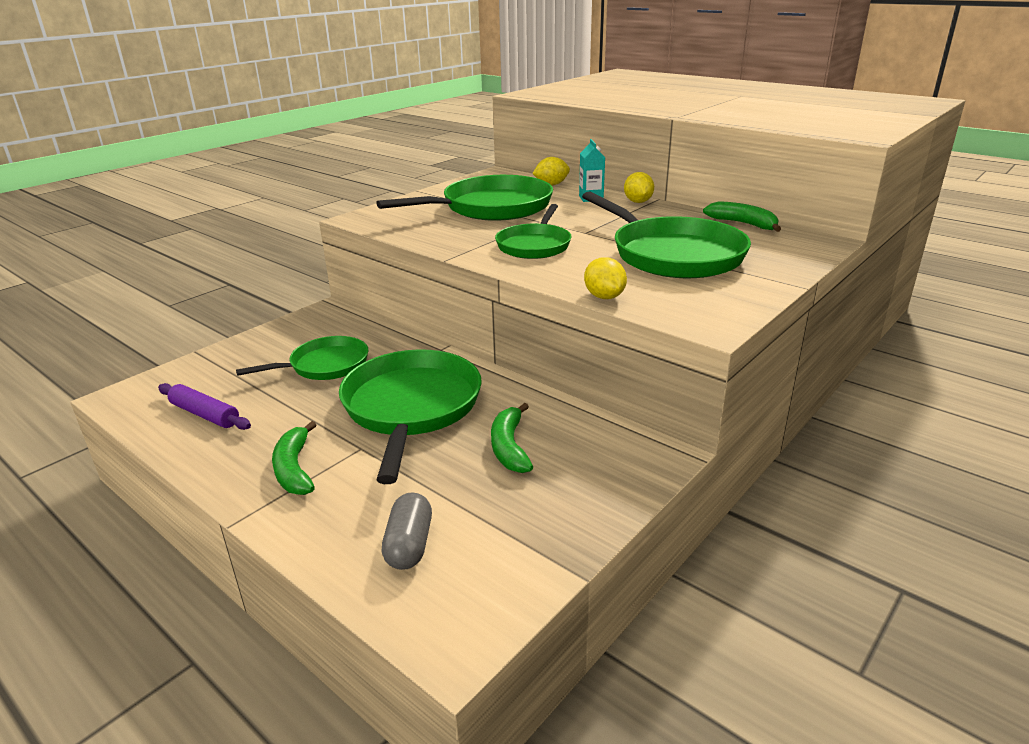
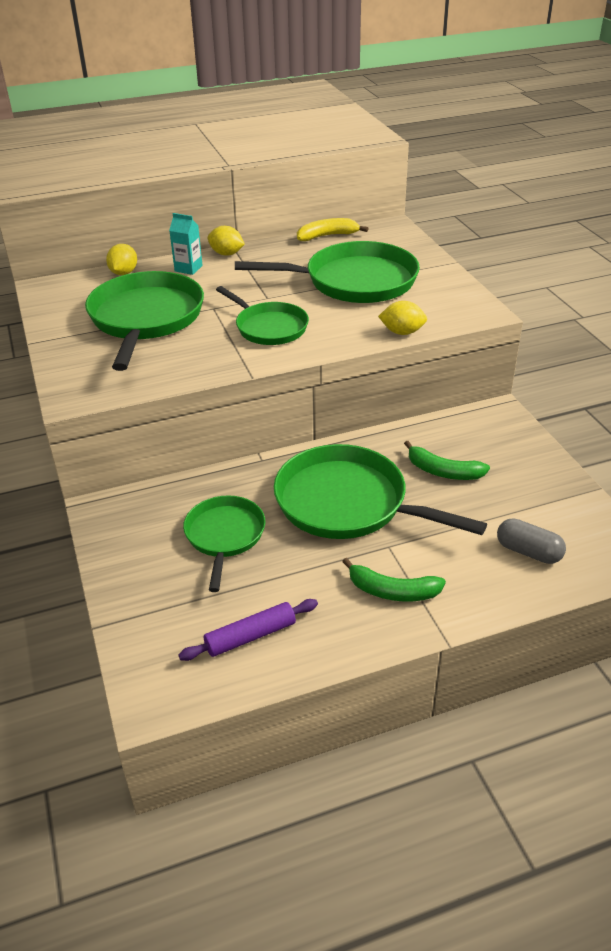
camera: 60 degrees left, 10 degrees up
green banana [703,201,781,232] -> yellow banana [297,218,369,241]

